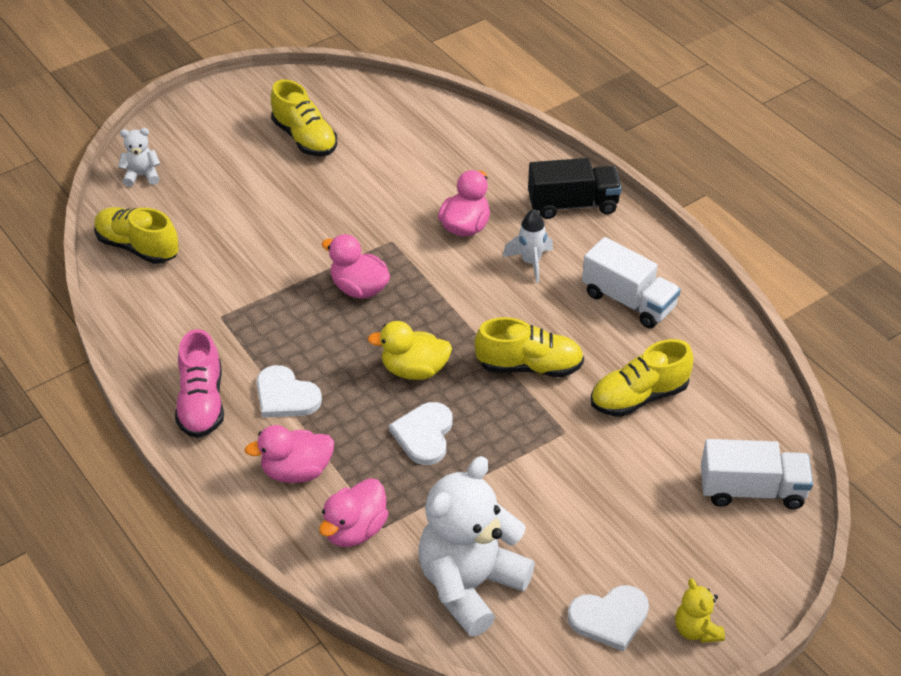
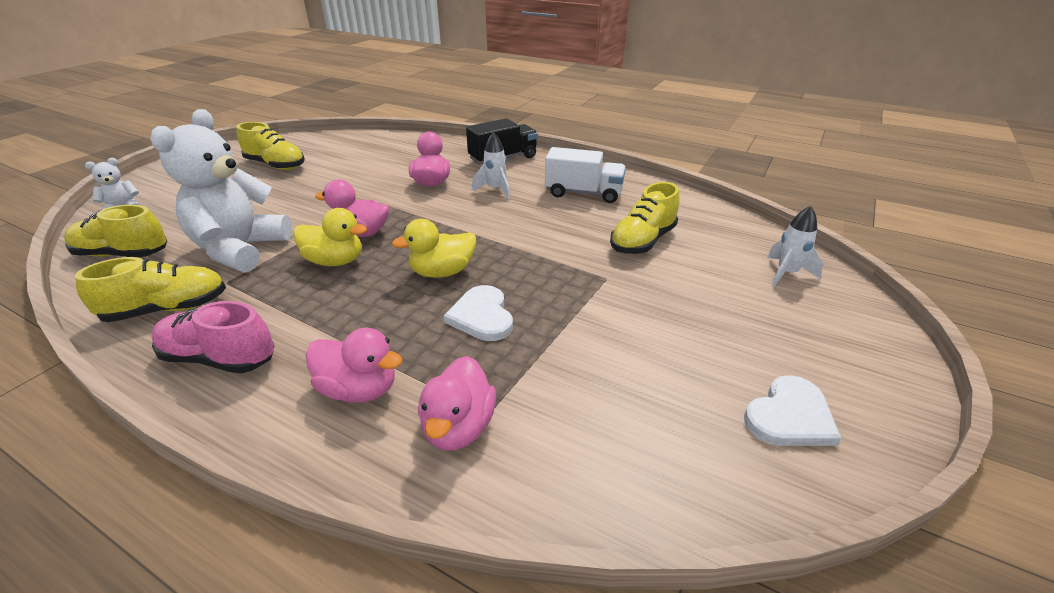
camera: 25 degrees left, 10 degrees down
pink shoe [175,329,224,438] -> pink shoe turned 135 degrees clockwise [151,301,275,374]
pink duck [245,425,334,483] -> pink duck turned 120 degrees counterclockwise [306,328,403,403]
white heart [256,365,322,418] -> none
white teddy bear [419,456,535,637] -> white teddy bear moved to [150,109,292,272]
yellow shoe [474,317,584,377] -> yellow shoe moved to [75,257,226,322]
yellow teddy bear [675,579,725,643] -> none
white truck [701,439,813,509] -> white rocket [767,206,823,287]
none -> yellow duck [293,208,367,266]

